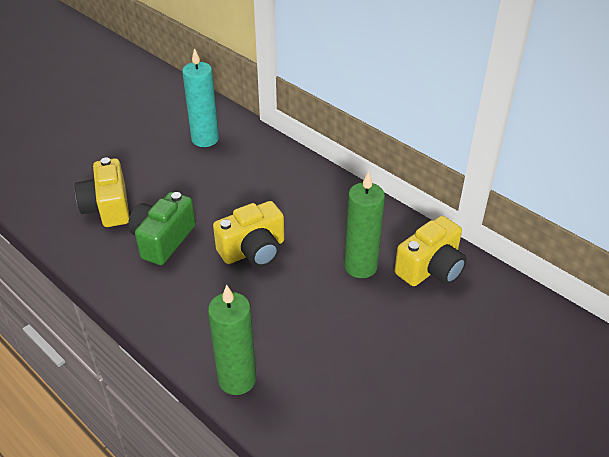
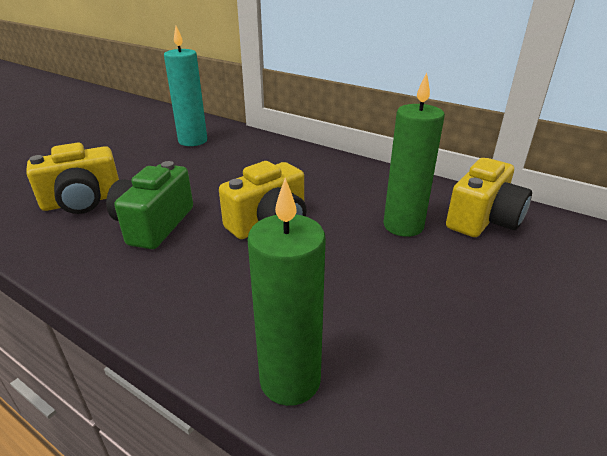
camera: 10 degrees left, 10 degrees down
yellow camera [75,157,129,227] -> yellow camera turned 90 degrees counterclockwise [26,143,119,214]

